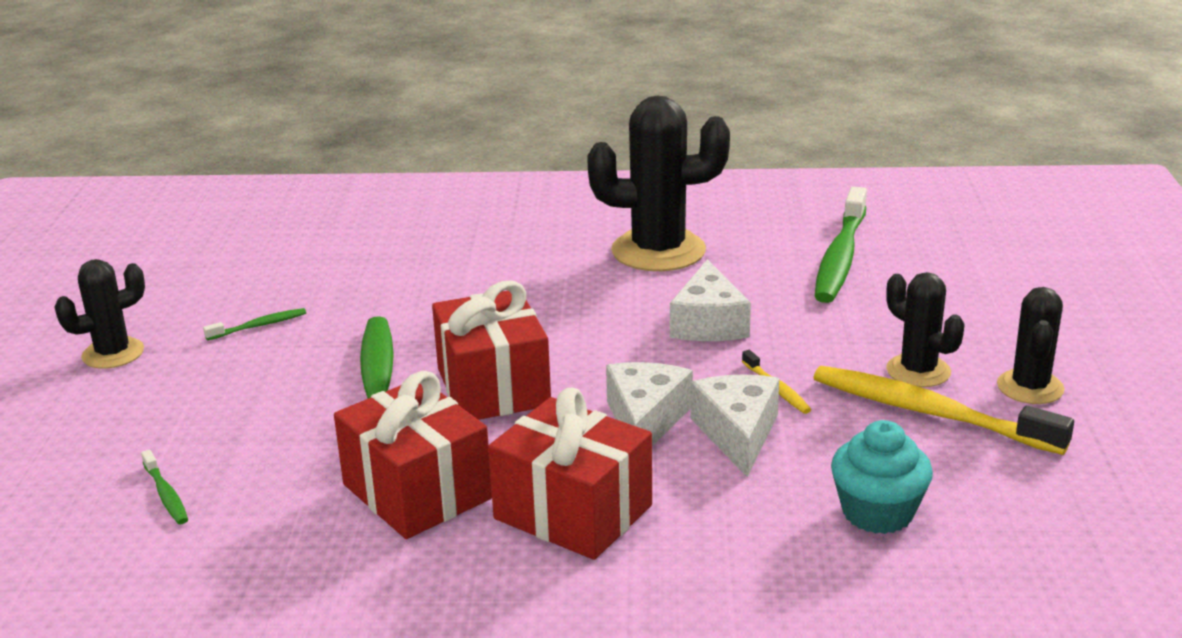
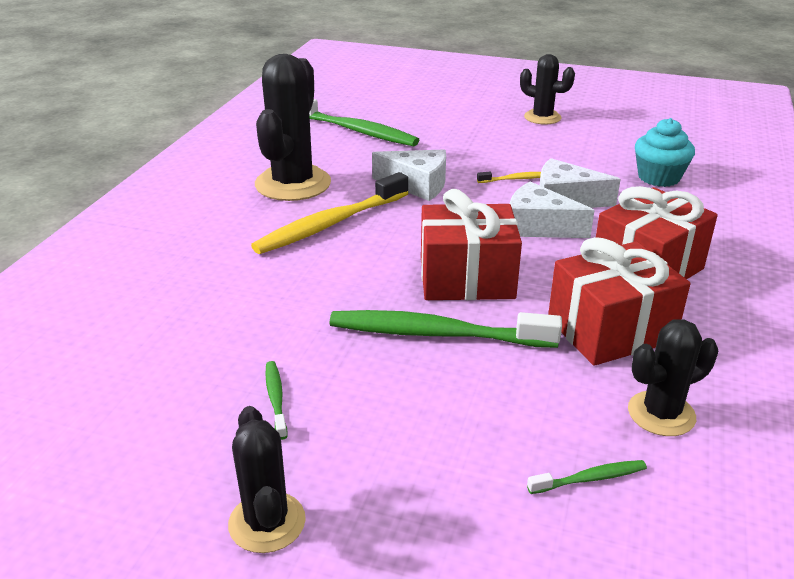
camera: 75 degrees left, 5 degrees up
yellow toothbrush [813,366,1074,455] -> yellow toothbrush moved to [251,172,408,254]
black cactus [886,272,965,387] -> black cactus moved to [628,319,718,436]

